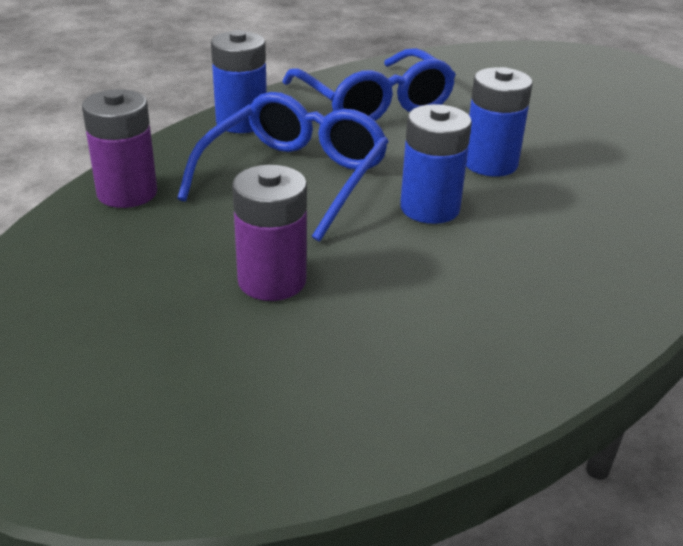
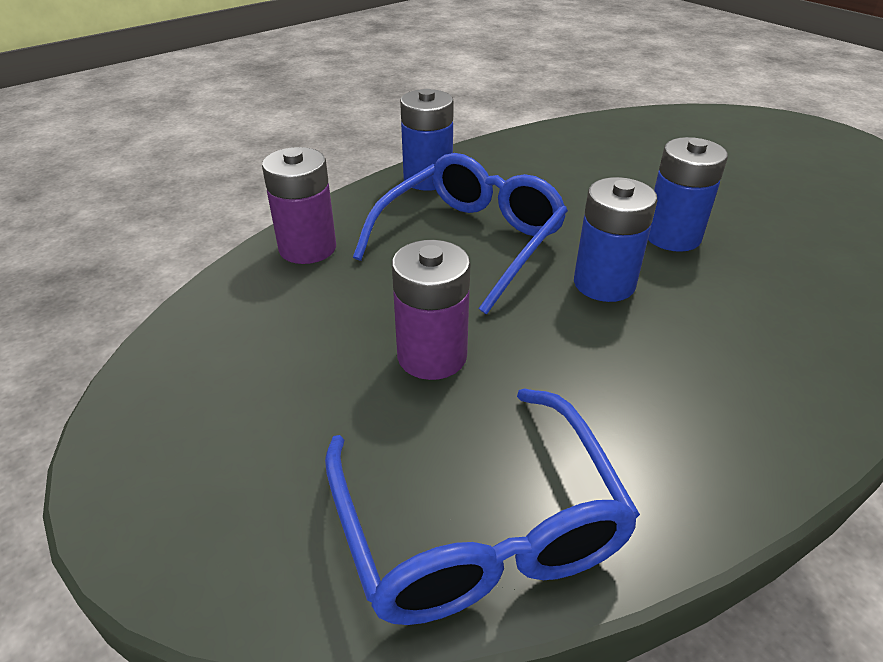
camera: 10 degrees right, 5 degrees up
blue glasses [282,48,456,121] -> blue glasses moved to [325,388,640,625]

